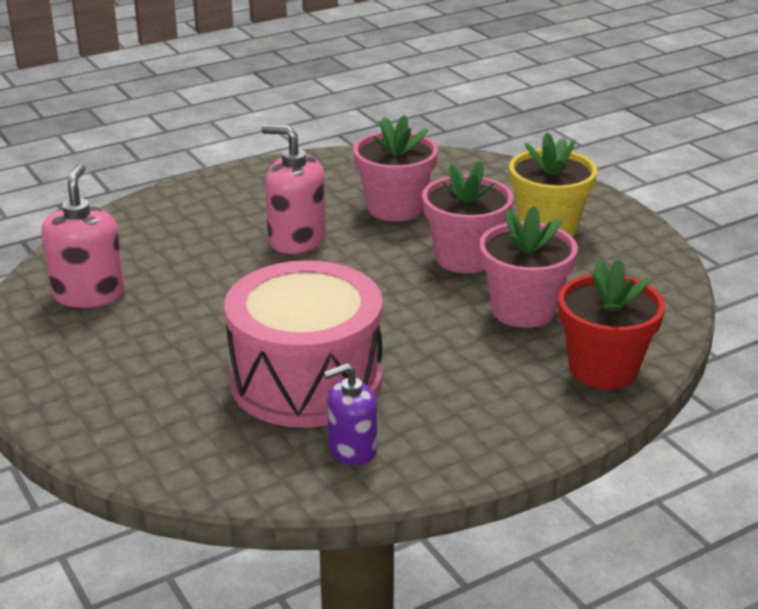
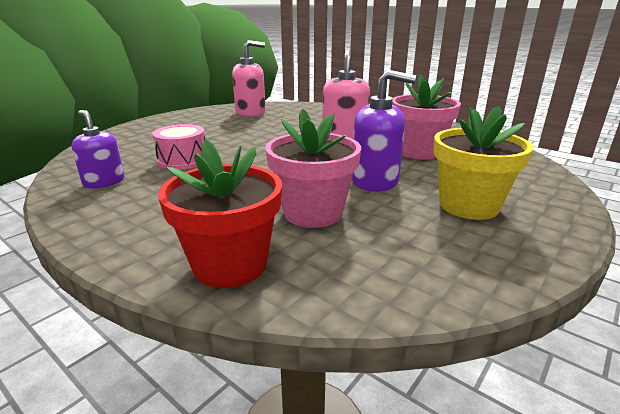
camera: 70 degrees right, 5 degrees down
pink drum [224,260,383,428] -> pink drum [152,124,205,170], size x0.49
pink flower pot [422,160,513,273] -> purple soap dispenser [352,70,416,192]

